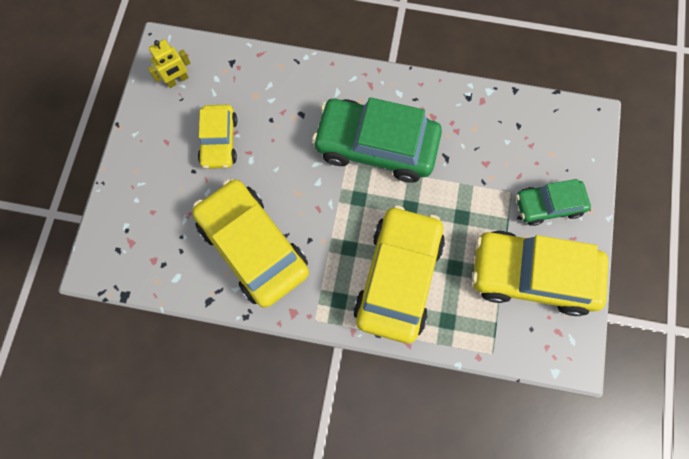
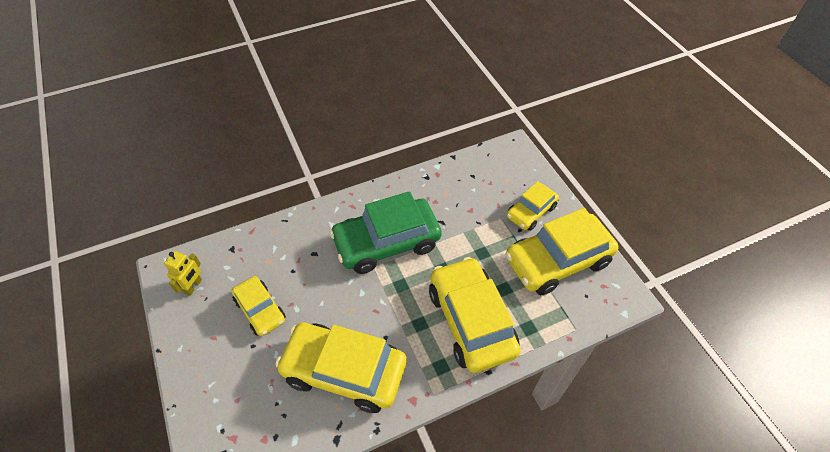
camera: 35 degrees left, 20 degrees down
green car [516,179,591,226] -> yellow car [507,181,559,231]

